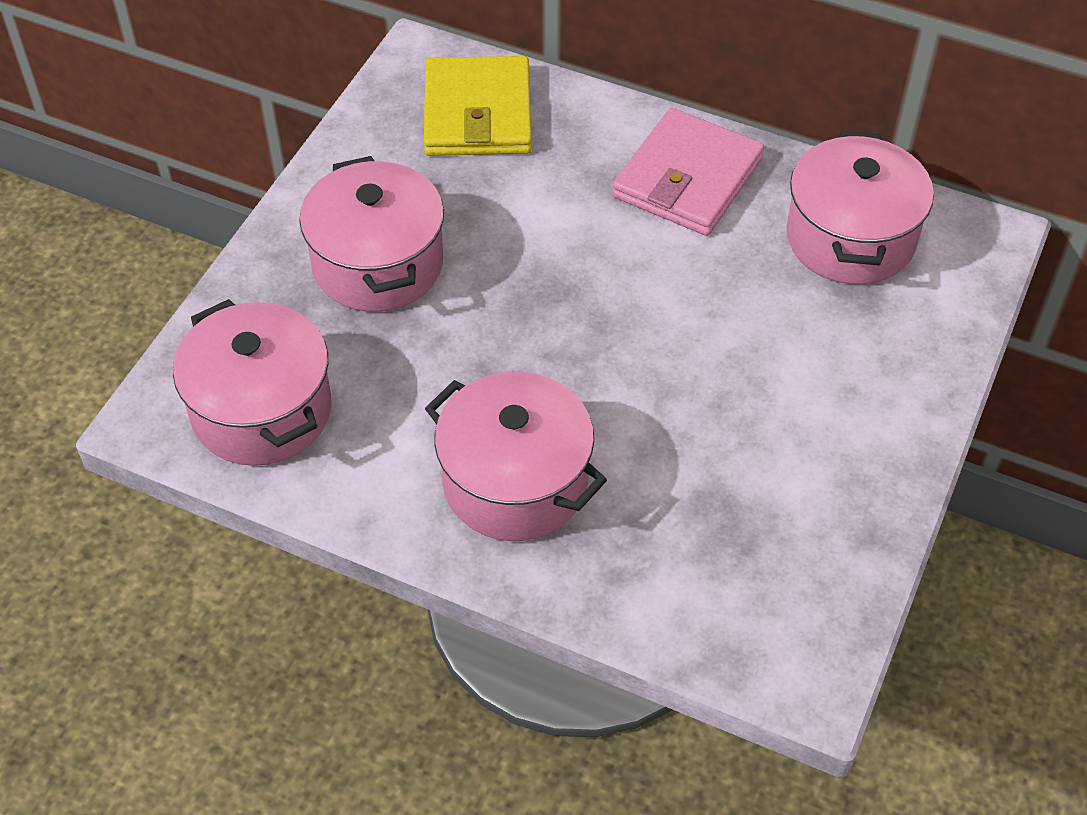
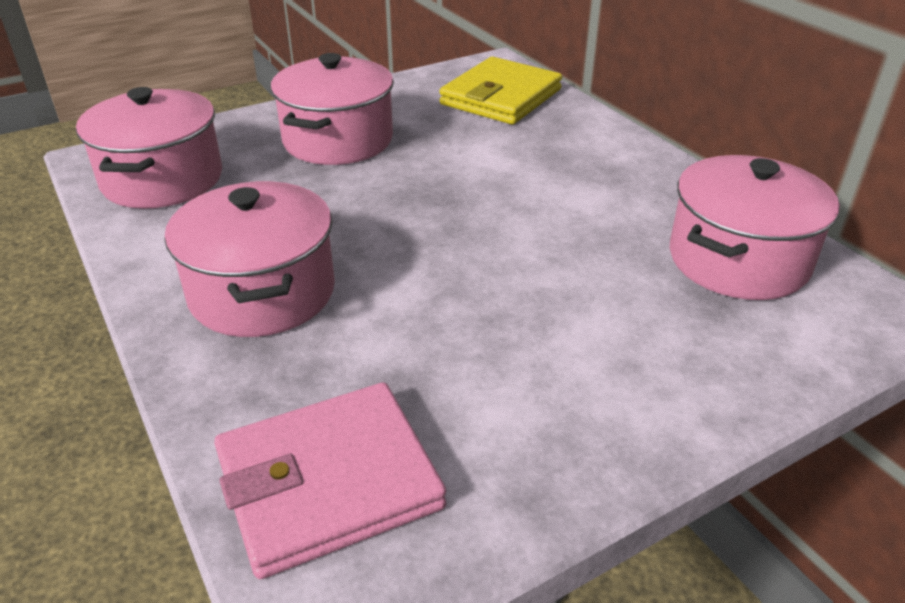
camera: 35 degrees right, 15 degrees down
pink wallet [612,108,764,236] -> pink wallet moved to [214,382,446,579]

